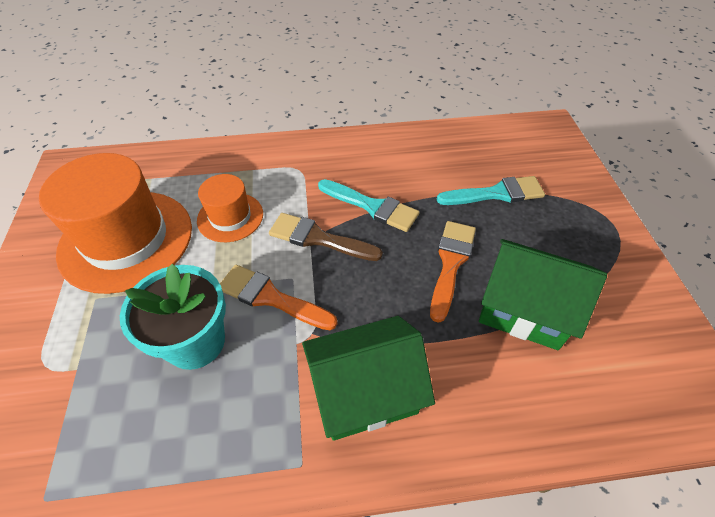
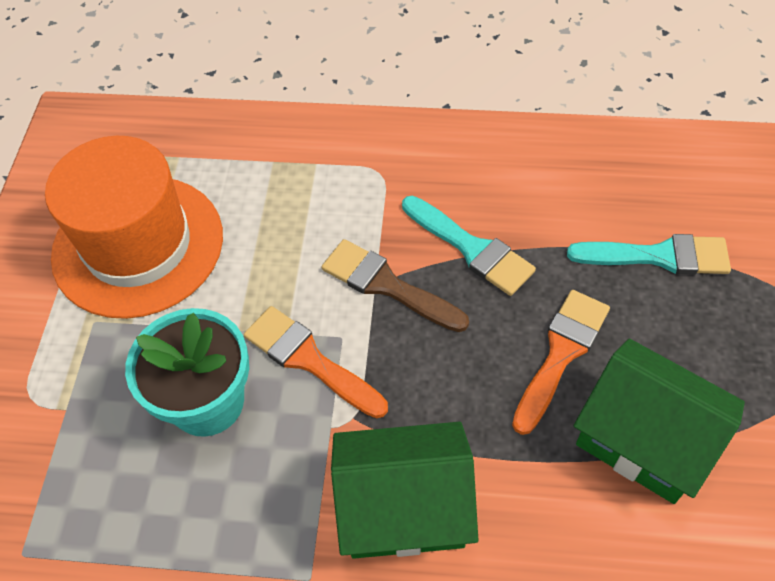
camera: 15 degrees right, 5 degrees up
orange hat [197,174,263,242] -> none

